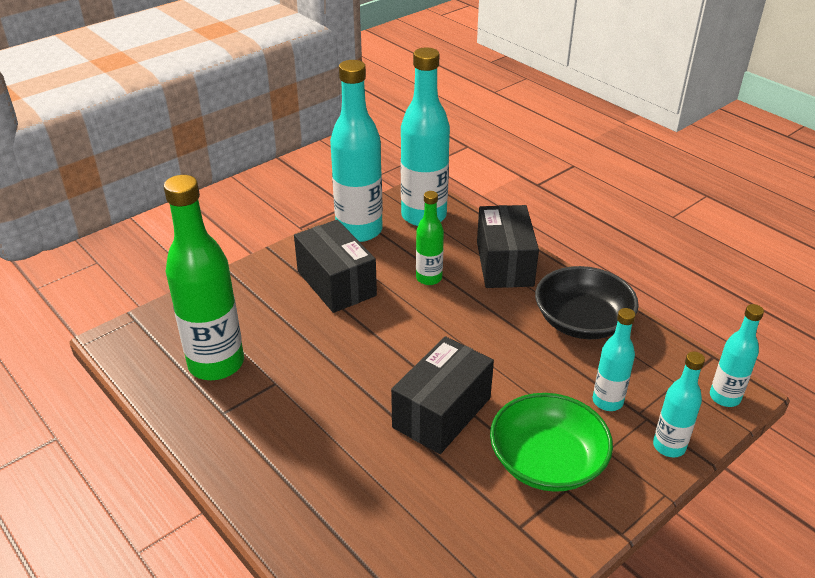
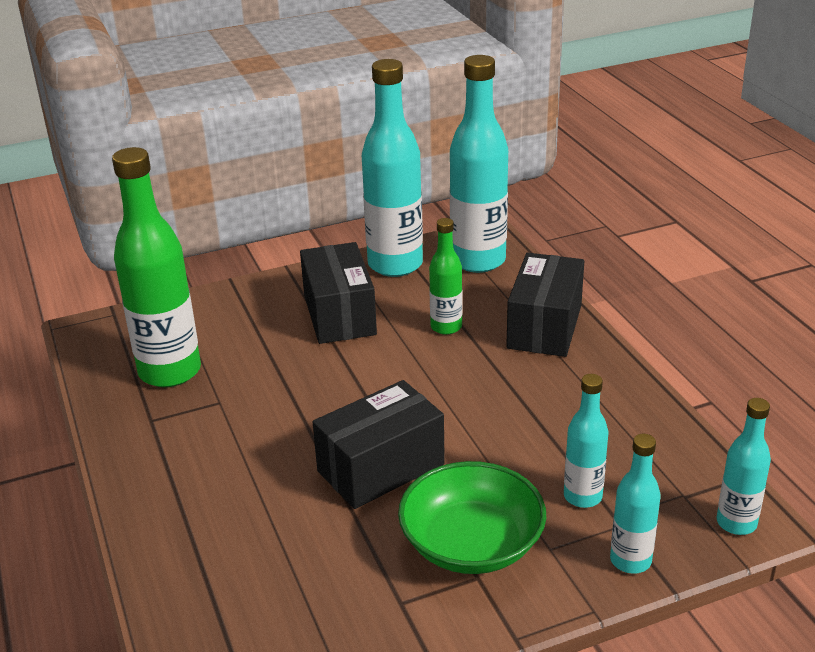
camera: 20 degrees right, 5 degrees down
black bowl [535,266,639,339] -> none

